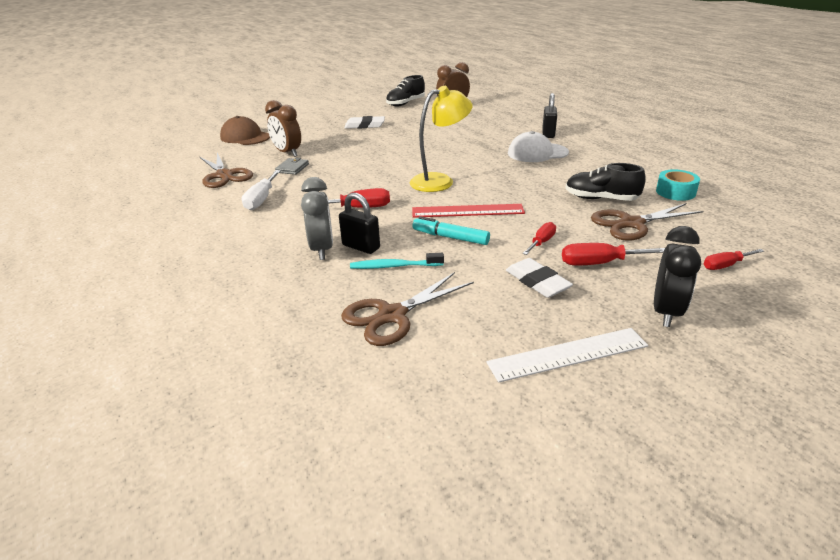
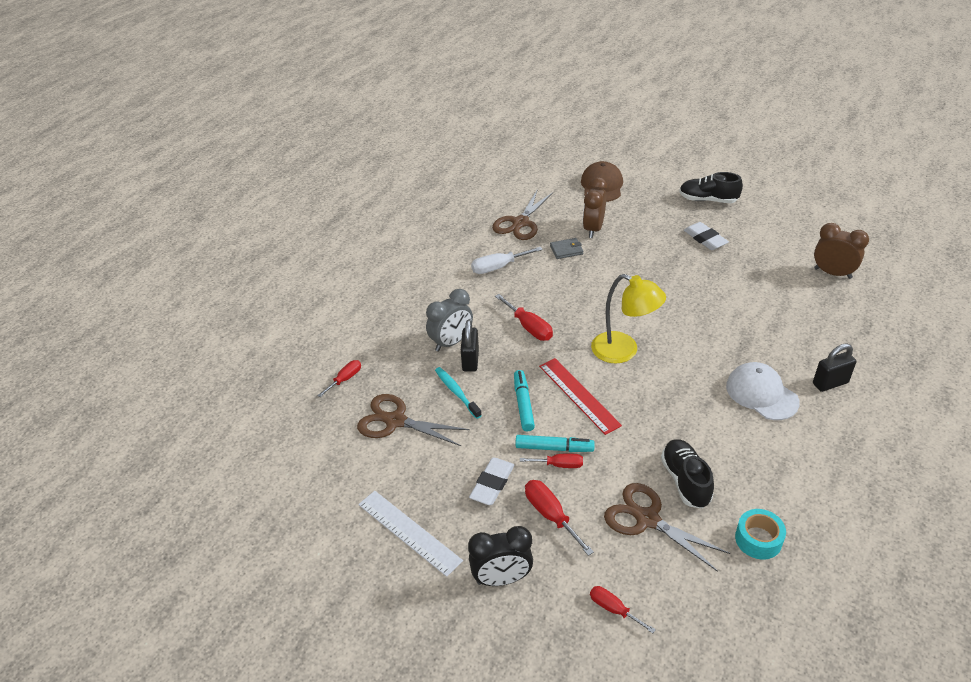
camera: 60 degrees right, 10 degrees up
black shoe [386,75,425,106] -> black shoe moved to [679,172,743,203]
none -> red screwdriver [317,360,361,397]
none -> turquoise marker [515,435,595,452]

